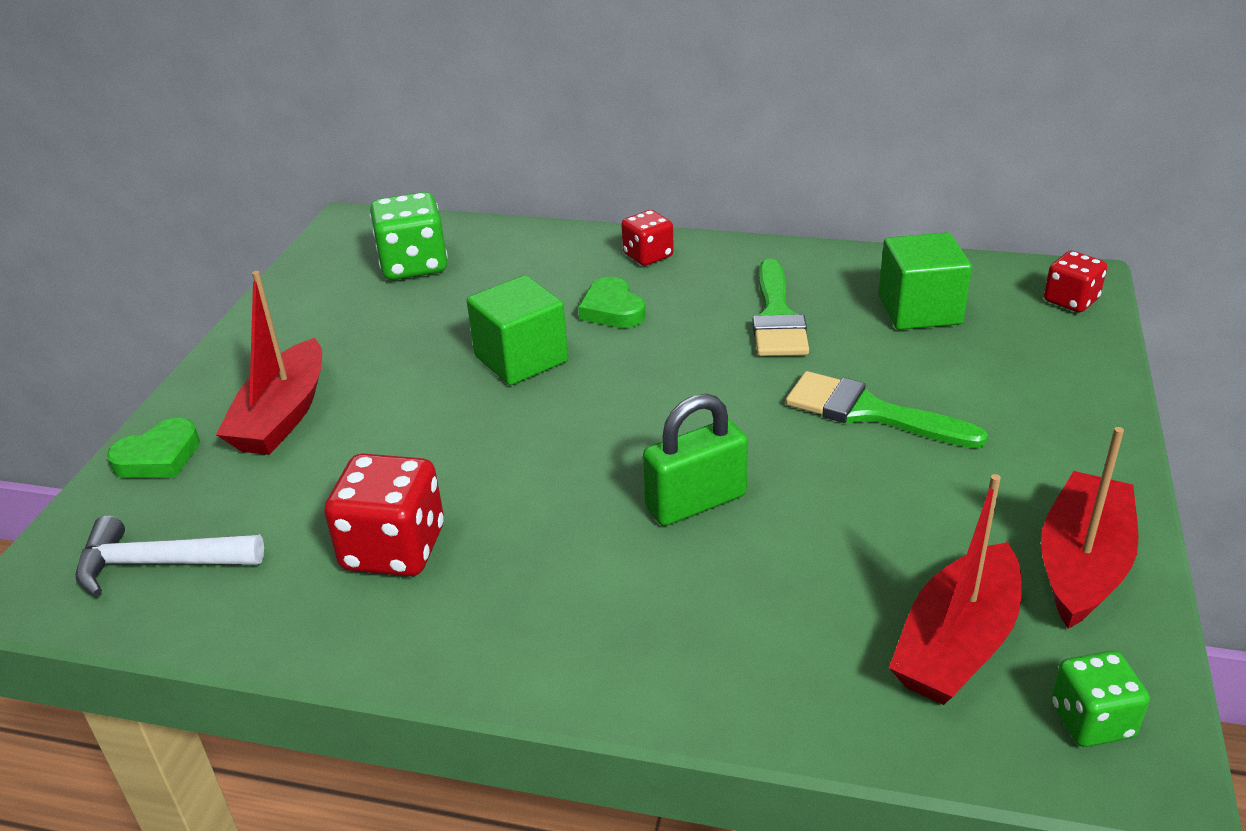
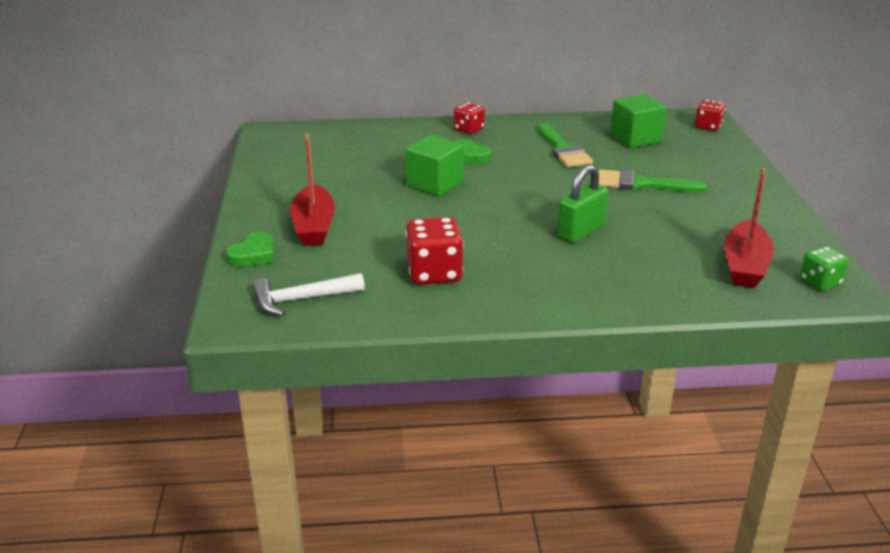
camera: 20 degrees left, 5 degrees down
green dice [370,192,448,280] -> none
red boat [1041,427,1139,629] -> none

